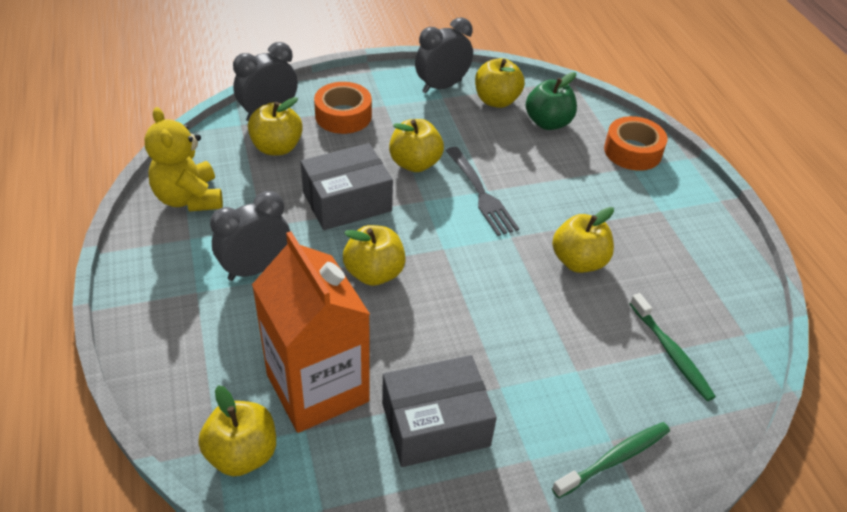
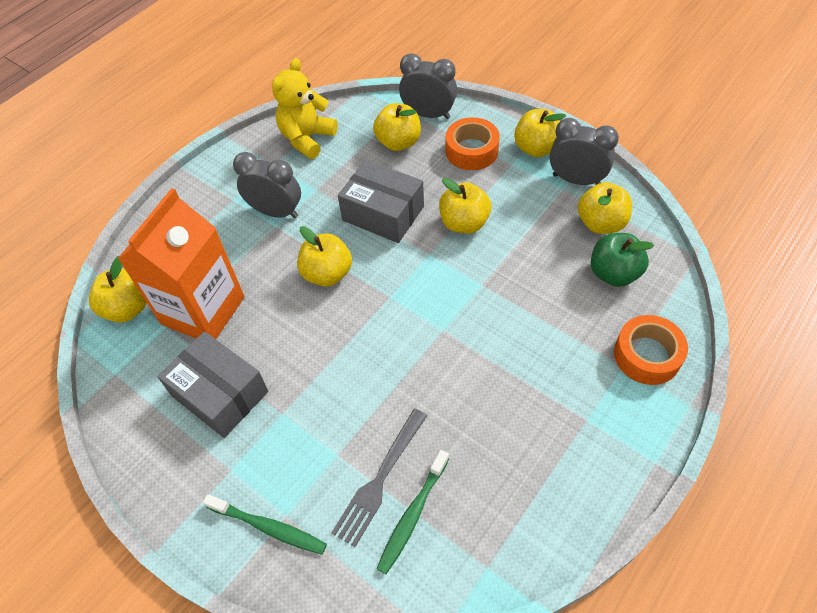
camera: 60 degrees right, 10 degrees up
grey fork [446,147,519,236] -> grey fork moved to [331,409,427,547]
yellow apple [552,207,614,273] -> yellow apple moved to [514,109,566,157]

